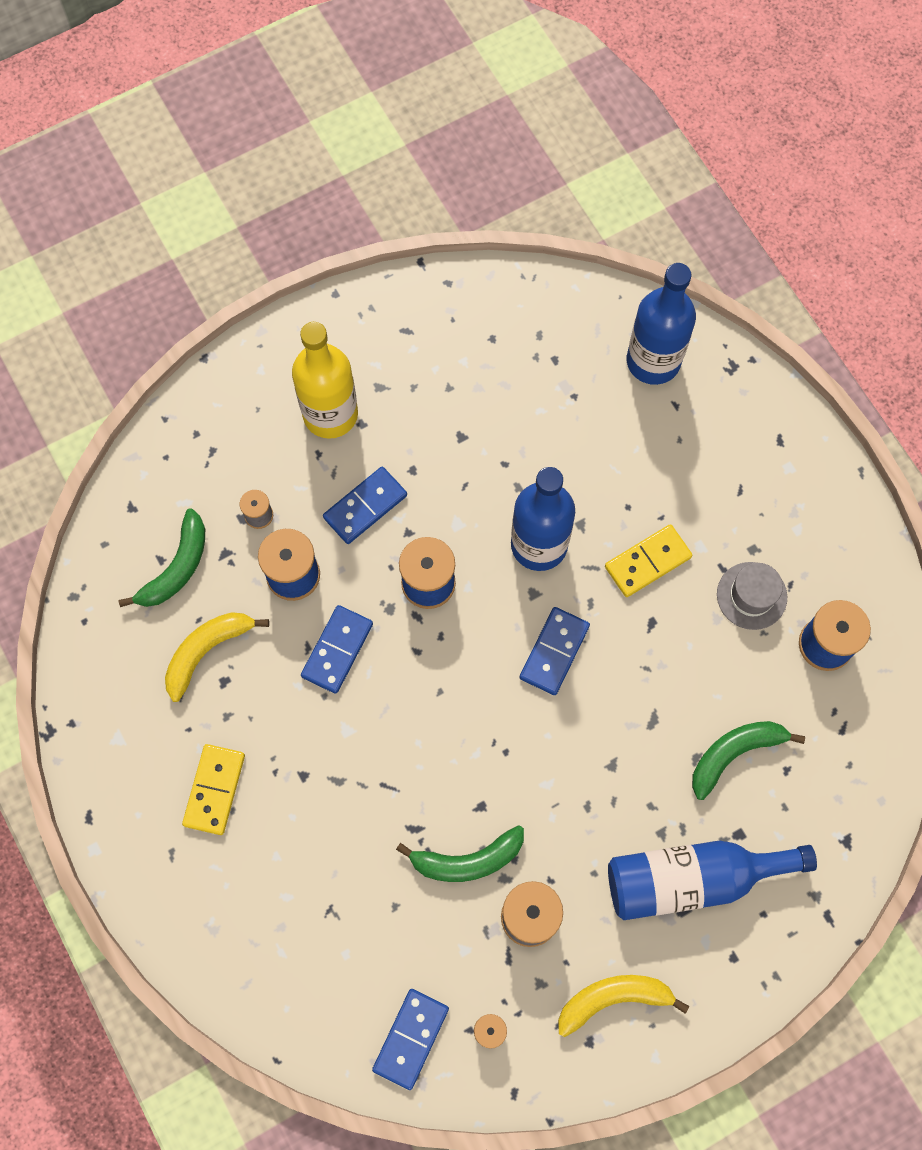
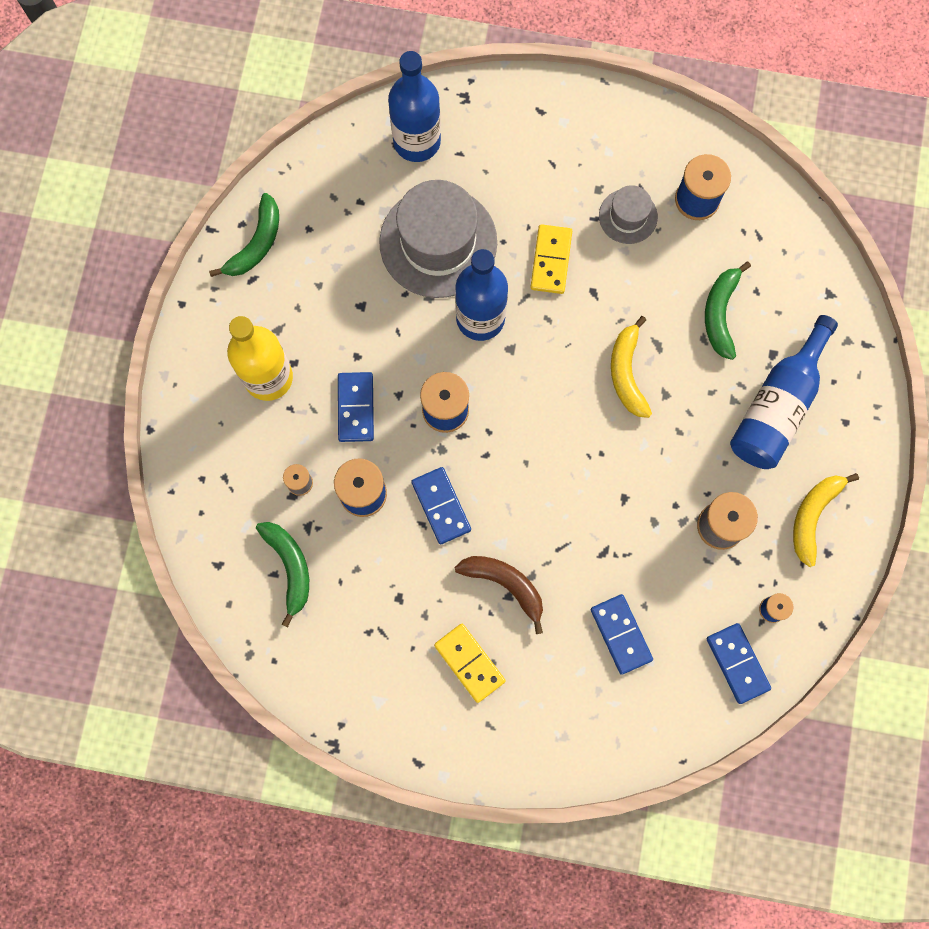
camera: 50 degrees left, 5 degrees up
yellow banana [165,612,269,702] -> yellow banana moved to [611,316,652,418]
green banana [396,825,524,882] -> green banana moved to [209,193,279,277]
blue domino [520,607,590,695] -> blue domino moved to [591,594,653,675]
none -> grey hat [379,180,497,298]
none -> brown banana [454,556,543,634]

